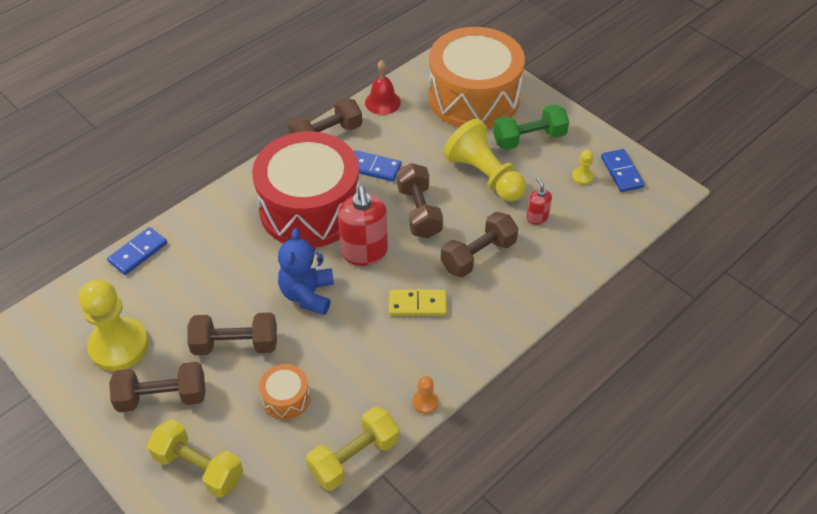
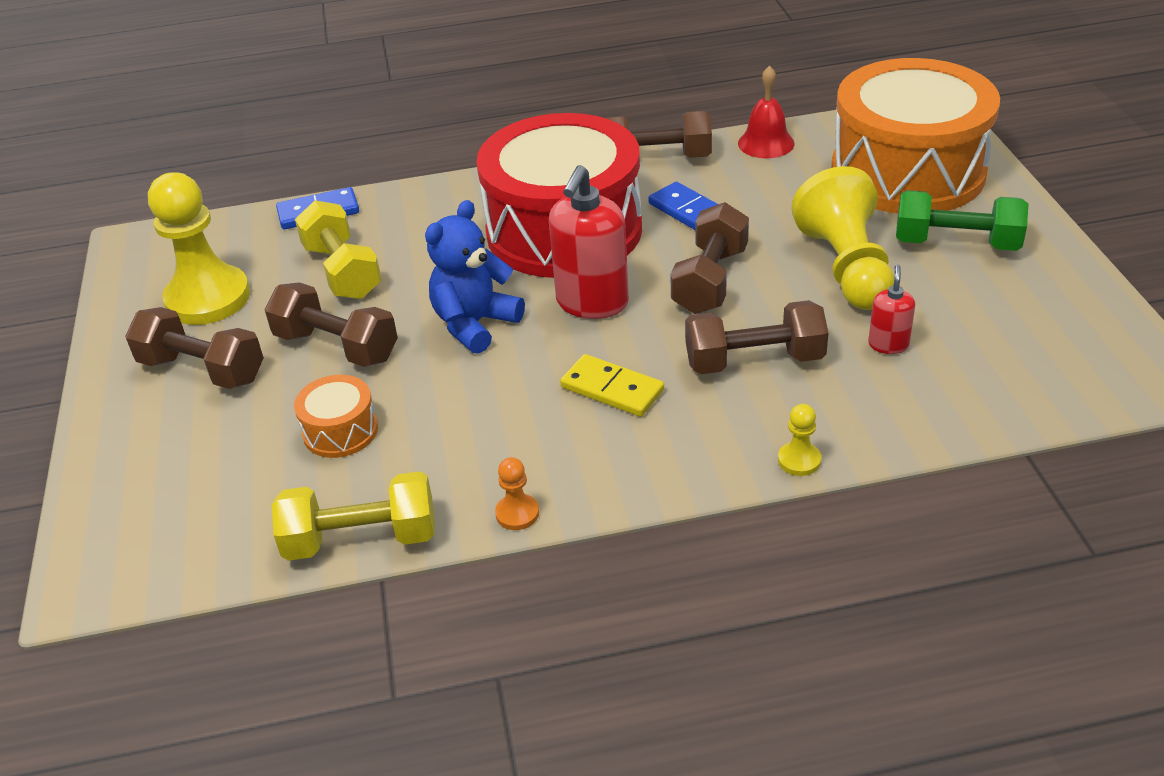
camera: 35 degrees right, 10 degrees down
yellow dumbbell [147,419,243,498] -> yellow dumbbell moved to [295,200,382,299]
yellow pawn [572,150,594,185] -> yellow pawn moved to [778,404,821,476]
blue domino [601,149,645,192] -> none

